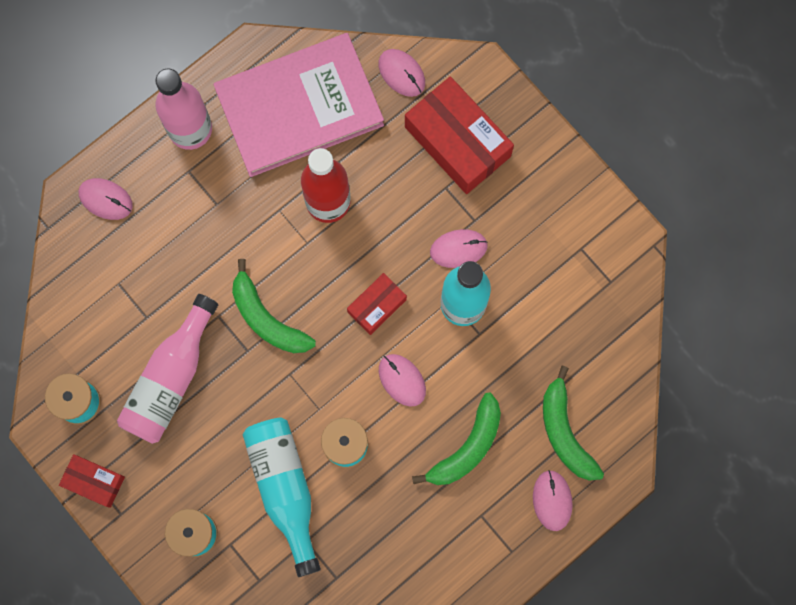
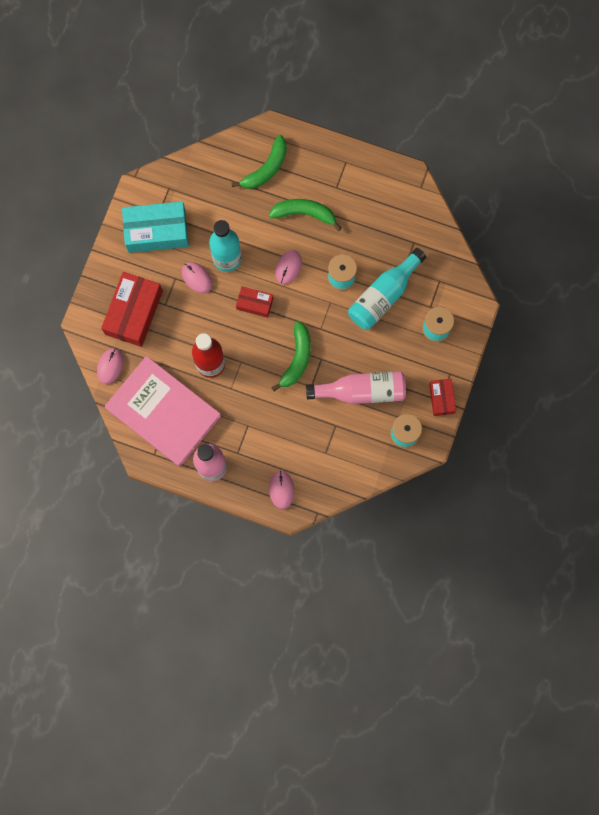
camera: 120 degrees left, 0 degrees up
pink mouse [533,470,573,531] -> none
none -> turquoise box [122,201,189,253]

